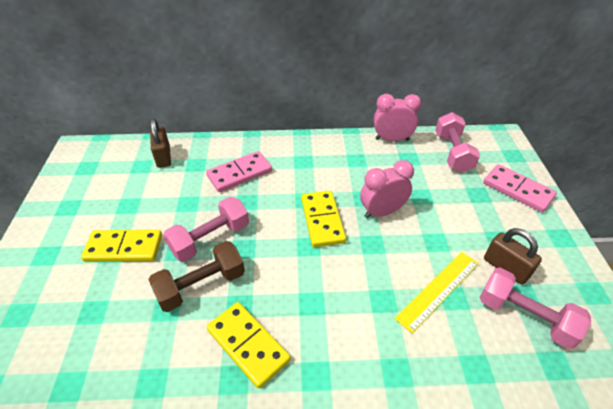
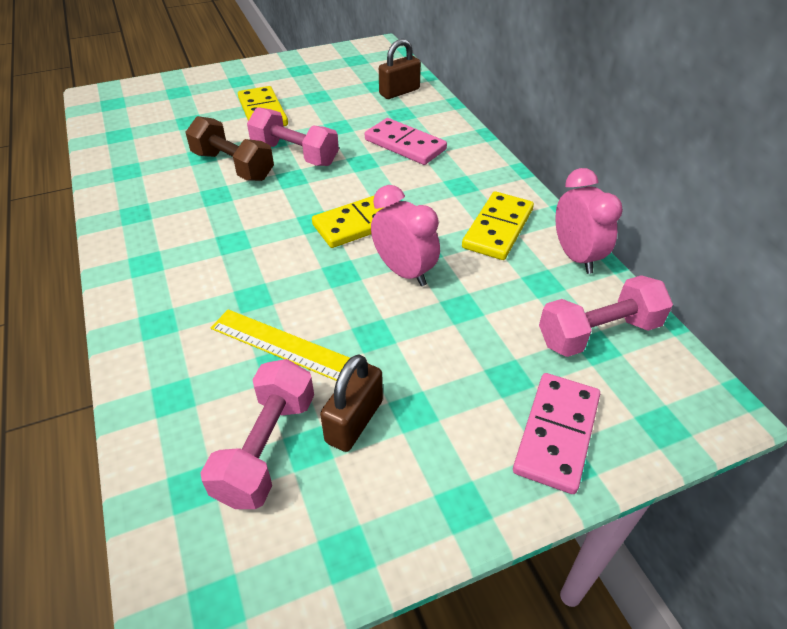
camera: 70 degrees right, 0 degrees up
yellow domino [207,302,291,389] -> yellow domino moved to [462,191,534,260]

